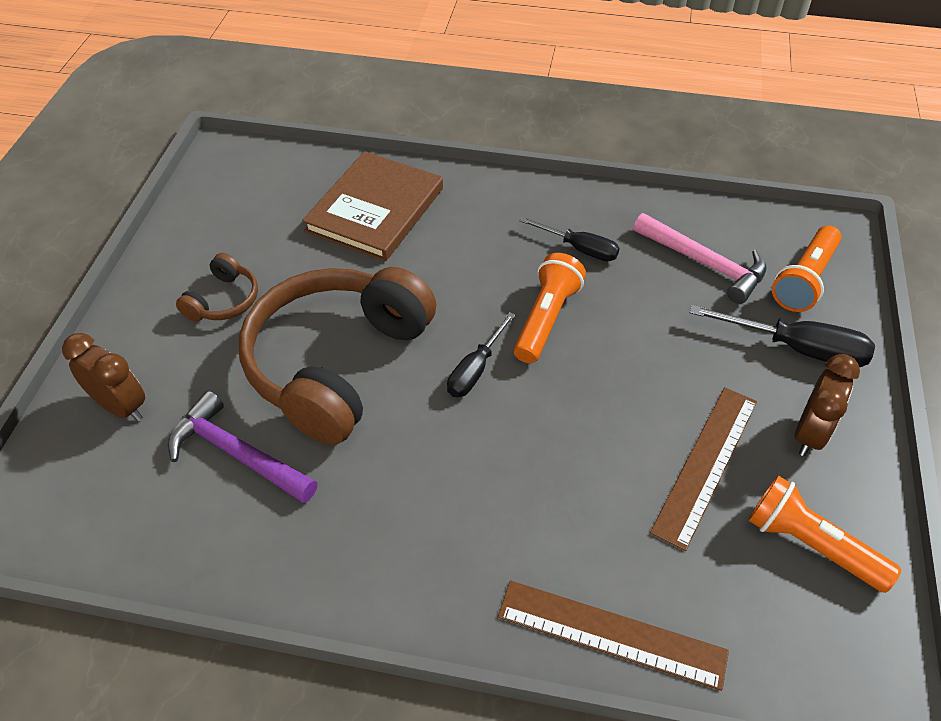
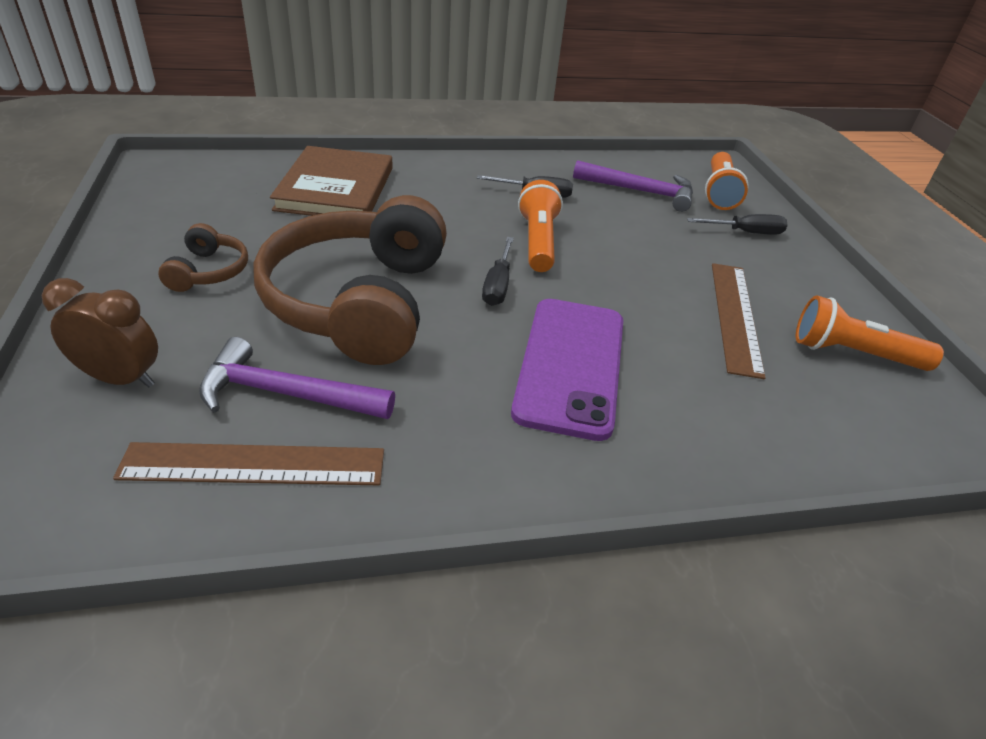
camera: 25 degrees left, 10 degrees down
brown ruler [498,581,729,691] -> brown ruler moved to [113,442,384,485]
pink hammer [633,213,766,304] -> purple hammer [573,160,693,212]
black screwdriver [690,305,875,367] -> black screwdriver [687,214,788,235], size x0.66
brown clock [795,354,860,456] -> none
none -> purple phone [511,299,623,441]

